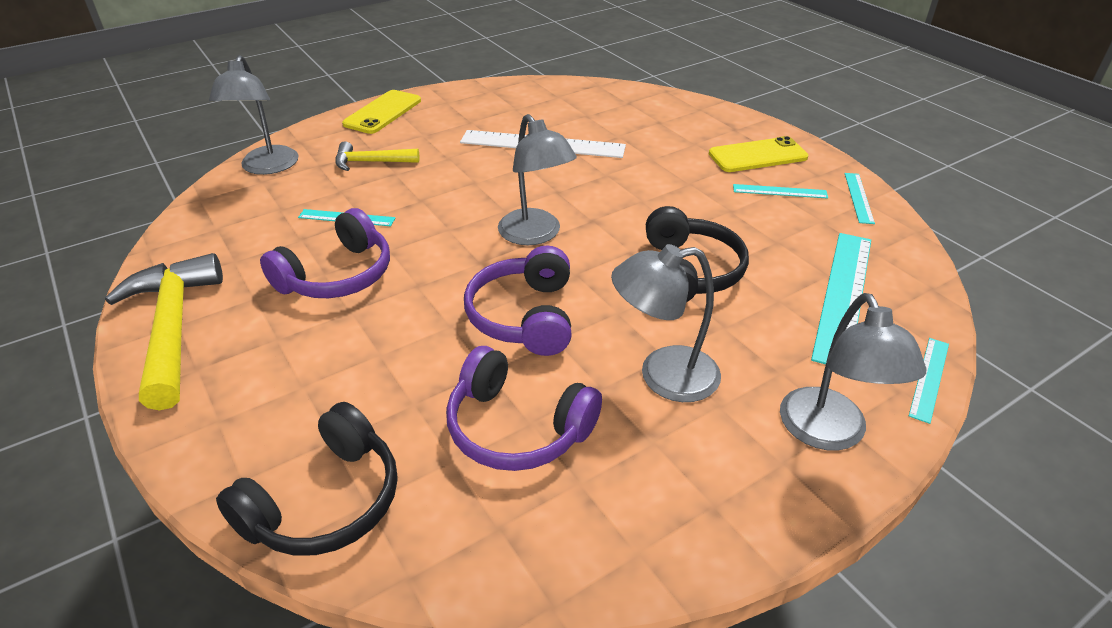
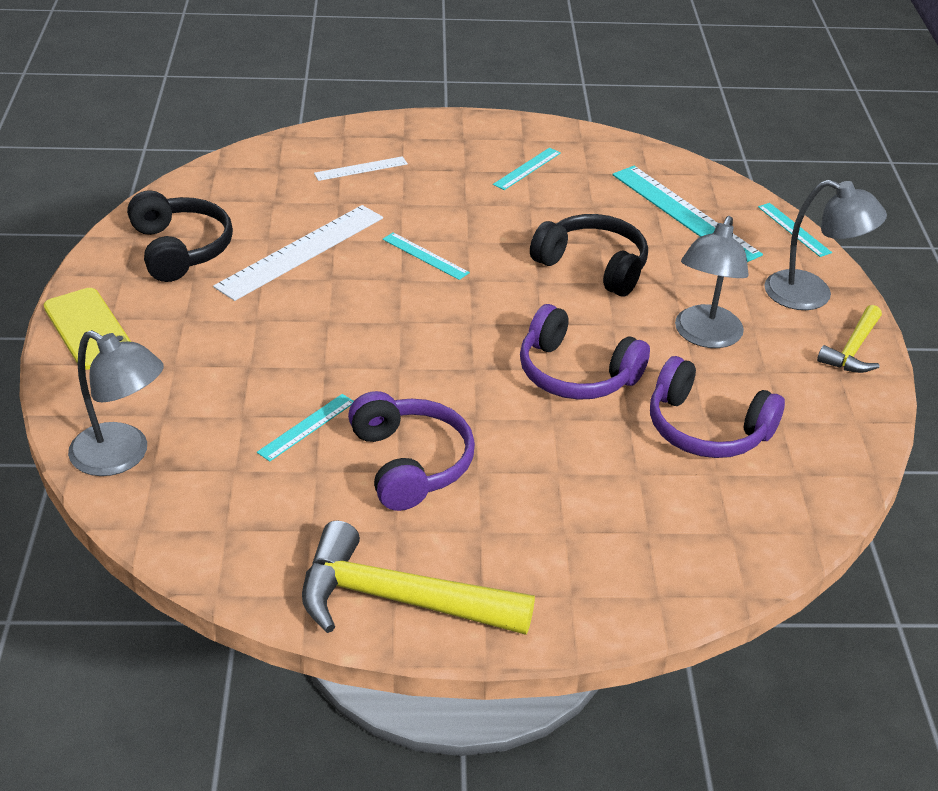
camera: 60 degrees left, 0 degrees up
black headphones [216,402,398,555] -> black headphones moved to [127,190,233,282]
yellow hammer [335,141,419,171] -> yellow hammer moved to [817,305,882,373]
purple headphones [446,346,602,471] -> purple headphones turned 60 degrees clockwise [650,356,785,458]
grey lamp [498,114,577,245] -> none
yellow phone [709,136,808,172] -> none
turquoise ruler [845,173,875,224] -> turquoise ruler moved to [383,233,470,280]
none -> white ruler [314,156,408,181]

